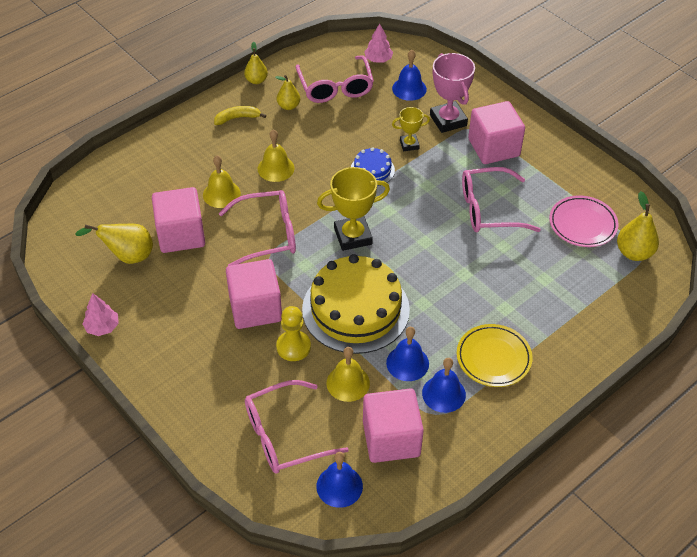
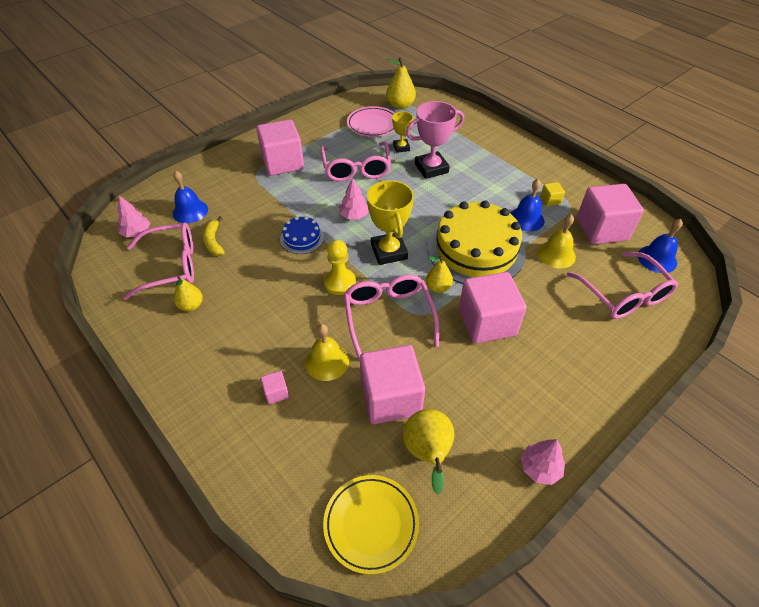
camera: 90 degrees left, 0 degrees up
yellow banana [214,106,266,125] -> yellow banana moved to [203,216,225,256]
yellow pear [244,42,268,84] -> yellow pear moved to [426,256,453,293]
yellow bell [258,129,294,182] -> none
yellow pawn [276,306,311,361] -> yellow pawn moved to [324,240,356,295]
yellow trophy [392,107,430,151] -> yellow trophy moved to [392,111,413,153]
blue bell [422,358,466,413] -> yellow cube [540,182,565,206]
pink trophy [430,53,475,133] -> pink trophy moved to [406,101,464,179]
yellow plate [457,324,533,387] -> yellow plate moved to [323,475,419,575]
none -> pink cube [260,371,289,404]
none -> pink tree [339,178,369,219]

